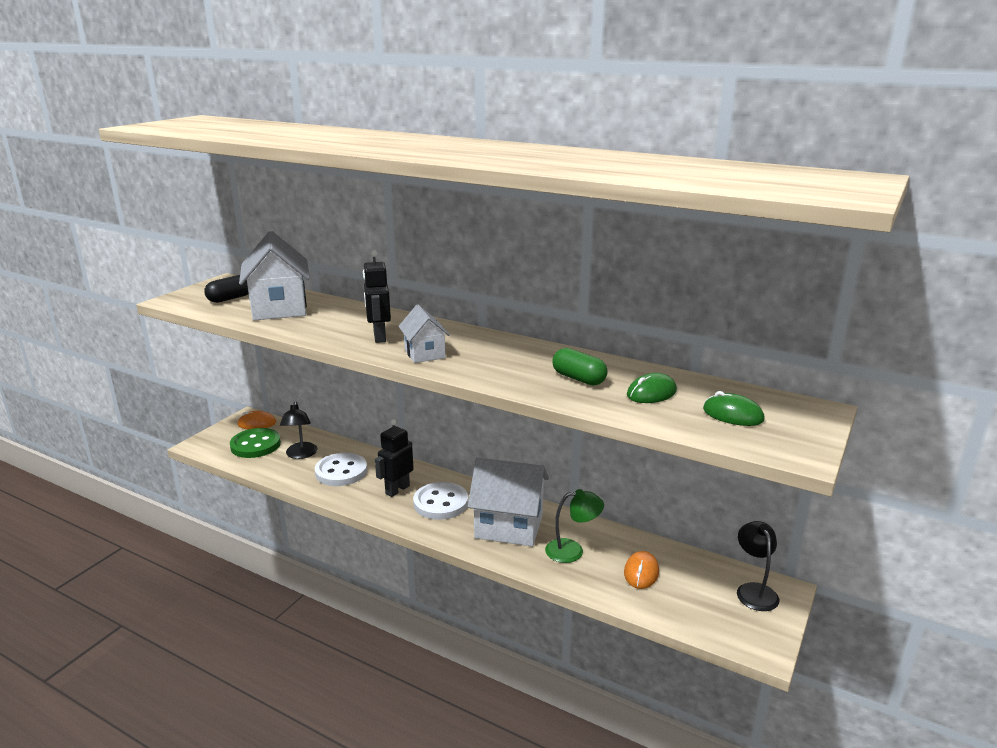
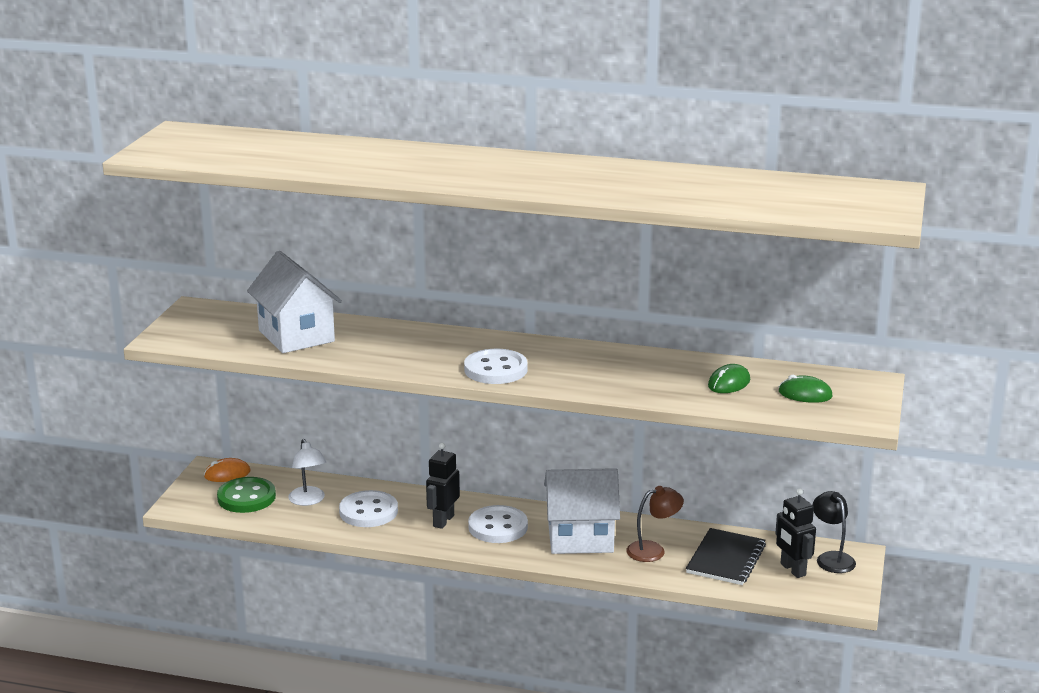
camera: 15 degrees left, 0 degrees up
black capsule [204,275,248,303] -> none
black lamp [280,401,318,459] -> white lamp [288,439,326,506]
black robot [363,250,391,343] -> black robot moved to [775,488,816,578]
white house [398,305,450,363] -> white button [464,349,528,384]
green lamp [545,489,604,563] -> brown lamp [626,486,684,562]
green capsule [552,348,608,386] -> none
orange mouse [624,551,659,589] -> black notebook [686,528,766,585]

